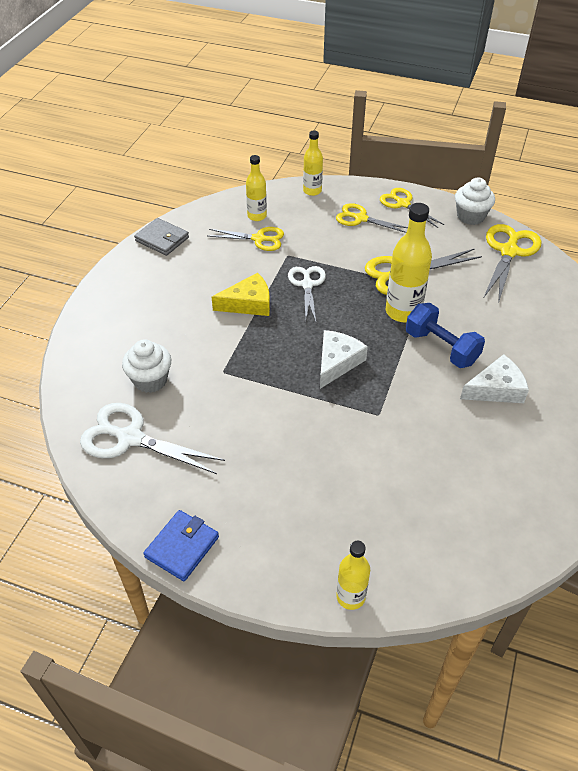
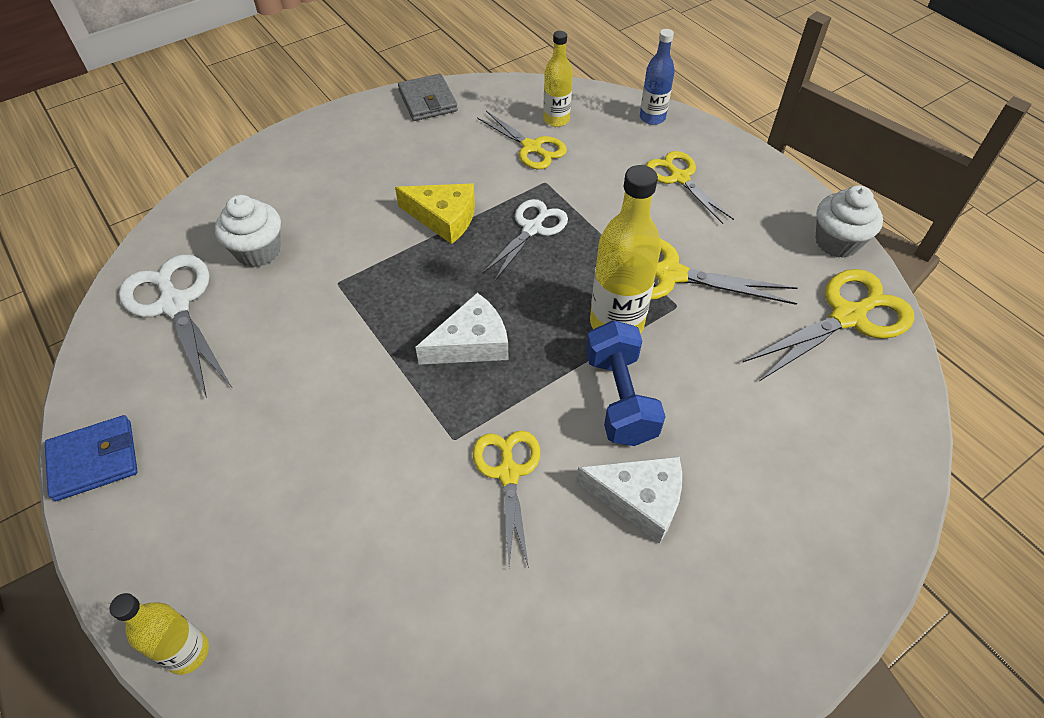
camera: 35 degrees right, 5 degrees up
yellow bottle [303,130,323,196] -> blue bottle [640,29,675,125]
yellow scissors [380,188,444,228] -> yellow scissors moved to [473,431,540,568]

